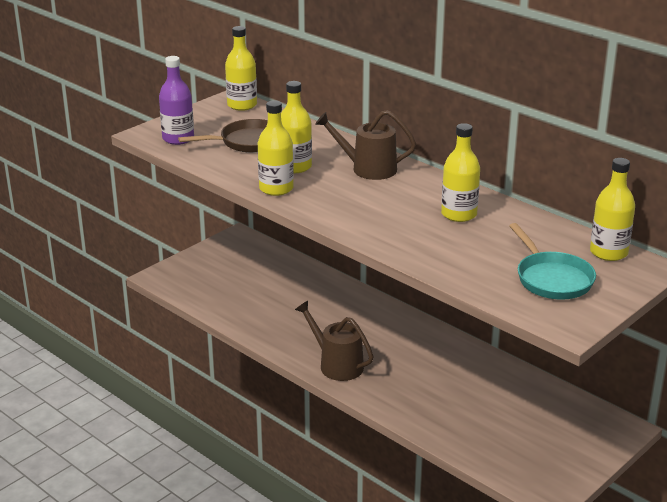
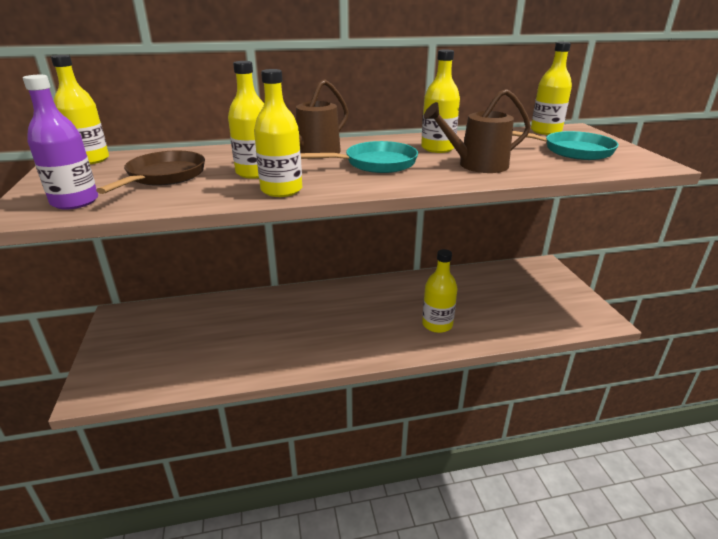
camera: 55 degrees left, 0 degrees up
brown watering can [295,301,374,381] -> brown watering can moved to [424,89,531,173]
none -> turquoise pan [301,141,418,173]
none -> yellow bottle [422,249,458,333]

